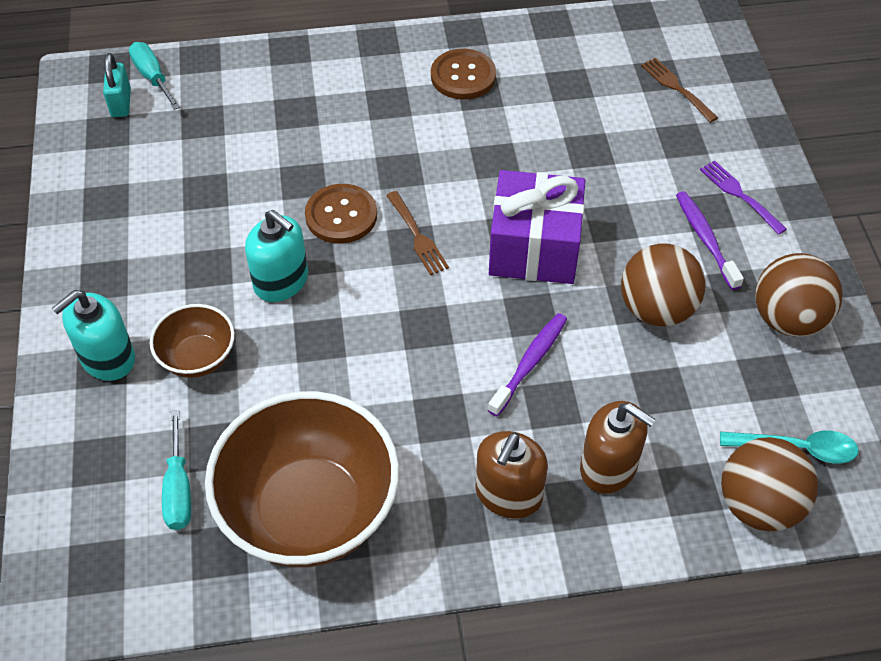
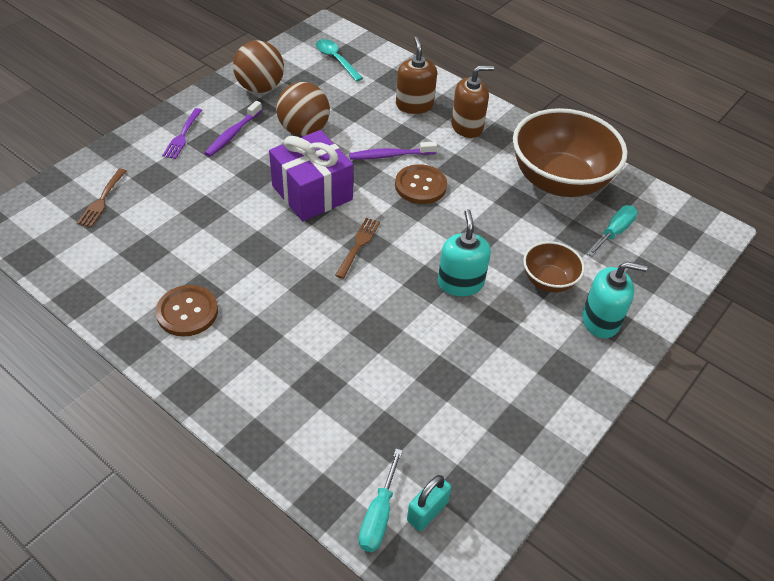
camera: 135 degrees left, 5 degrees down
brown button [305,184,377,244] -> brown button moved to [395,164,447,204]
brown ball [721,437,818,532] -> none

